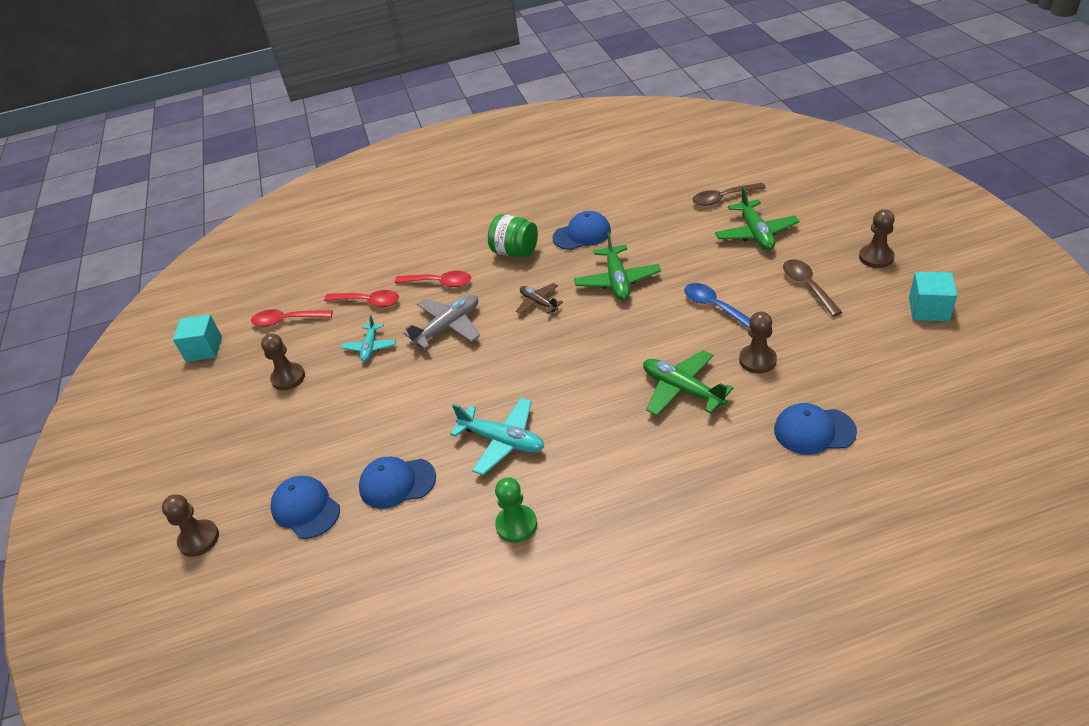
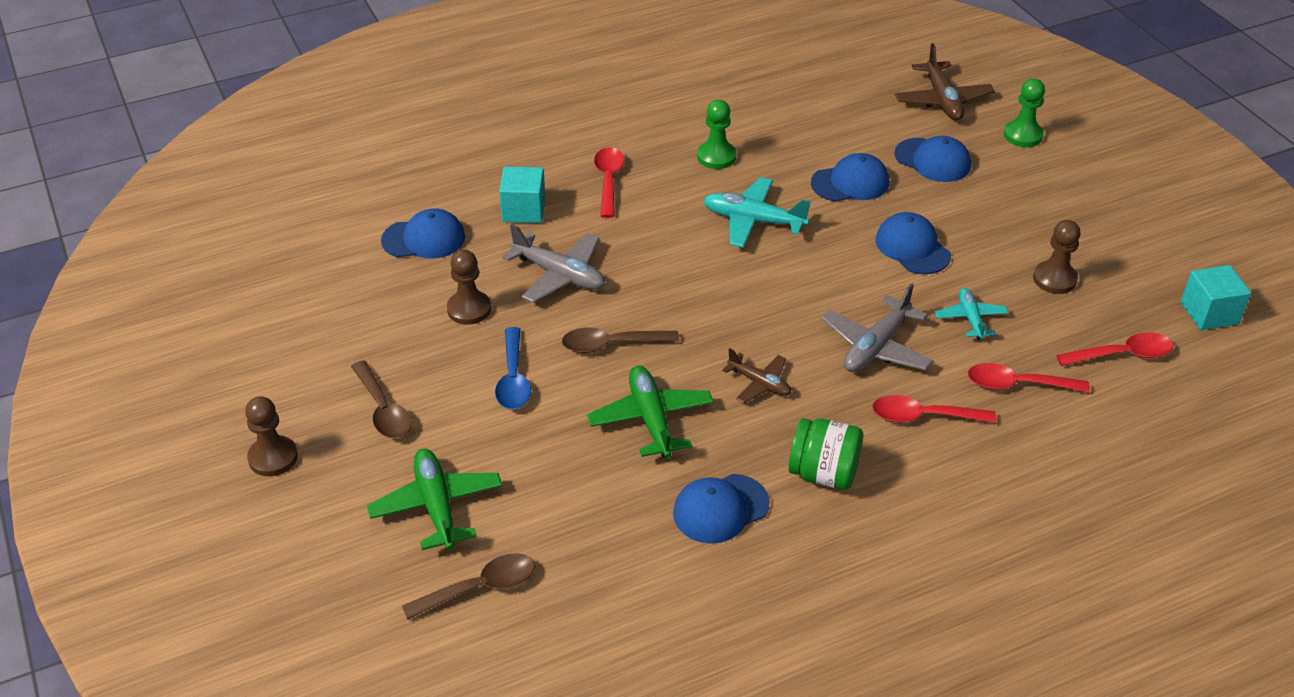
camera: 165 degrees right, 0 degrees up
brown pawn [162,495,219,557] -> green pawn [1004,79,1045,147]
green plane [643,350,733,416] -> grey plane [502,224,605,303]
blue spoon [684,283,750,328] -> blue spoon turned 45 degrees clockwise [495,327,531,409]
turquoise cube [909,272,957,321] -> turquoise cube moved to [499,167,546,223]
none -> brown spoon [562,328,679,353]
none -> red spoon [594,147,625,218]
none -> blue cap [876,212,951,274]
none -> brown plane [895,43,995,120]

